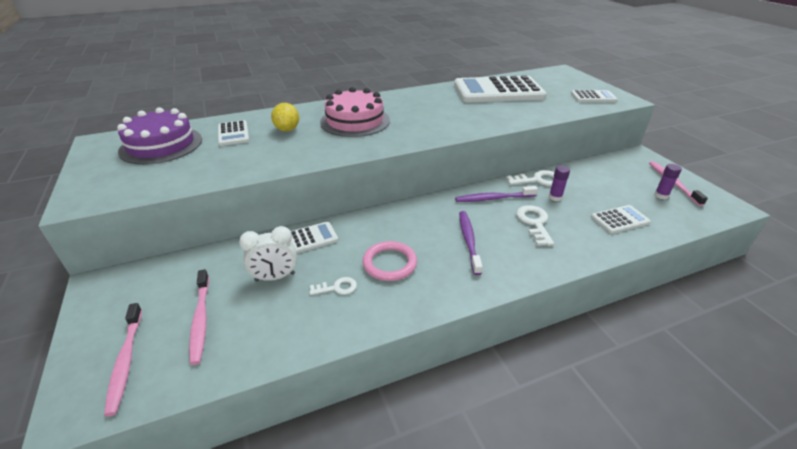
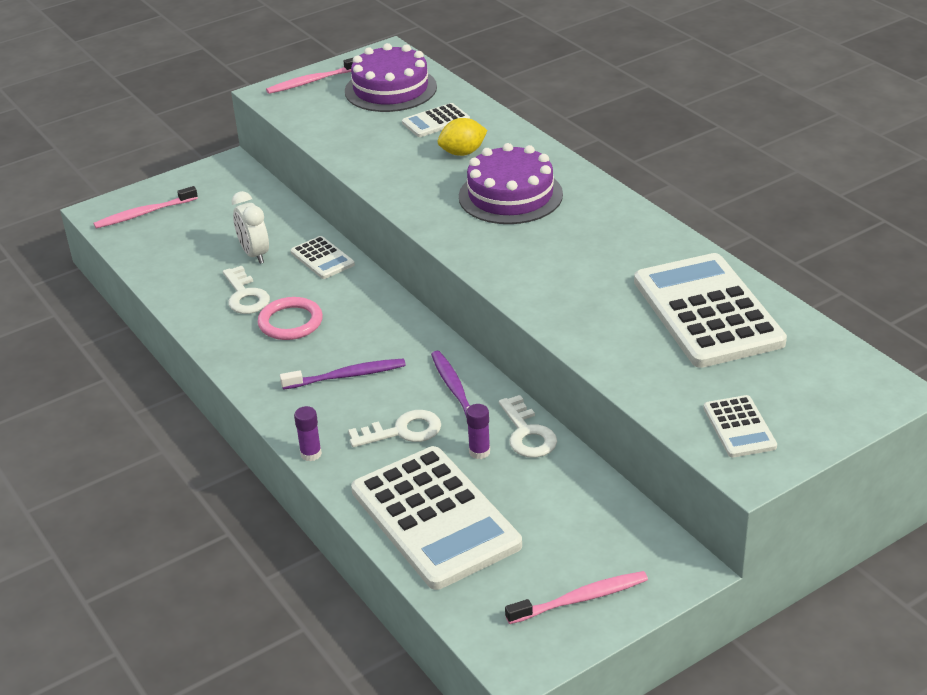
camera: 80 degrees right, 0 degrees up
pink toothbrush [189,269,209,365] -> pink toothbrush moved to [266,57,354,94]
white key [310,277,357,295] -> white key [223,266,270,314], size x1.61
pink cake [320,87,390,137] -> purple cake [459,143,563,224]
white calculator [591,205,651,234] -> white calculator [351,446,522,590], size x2.16
purple glue stick [654,164,682,199] -> purple glue stick moved to [294,406,322,461]

